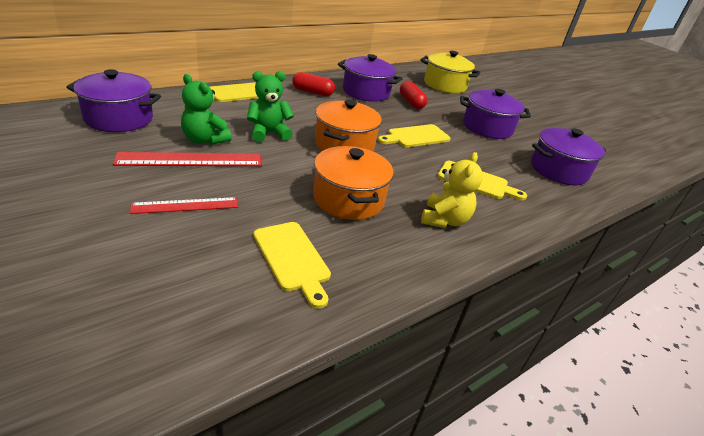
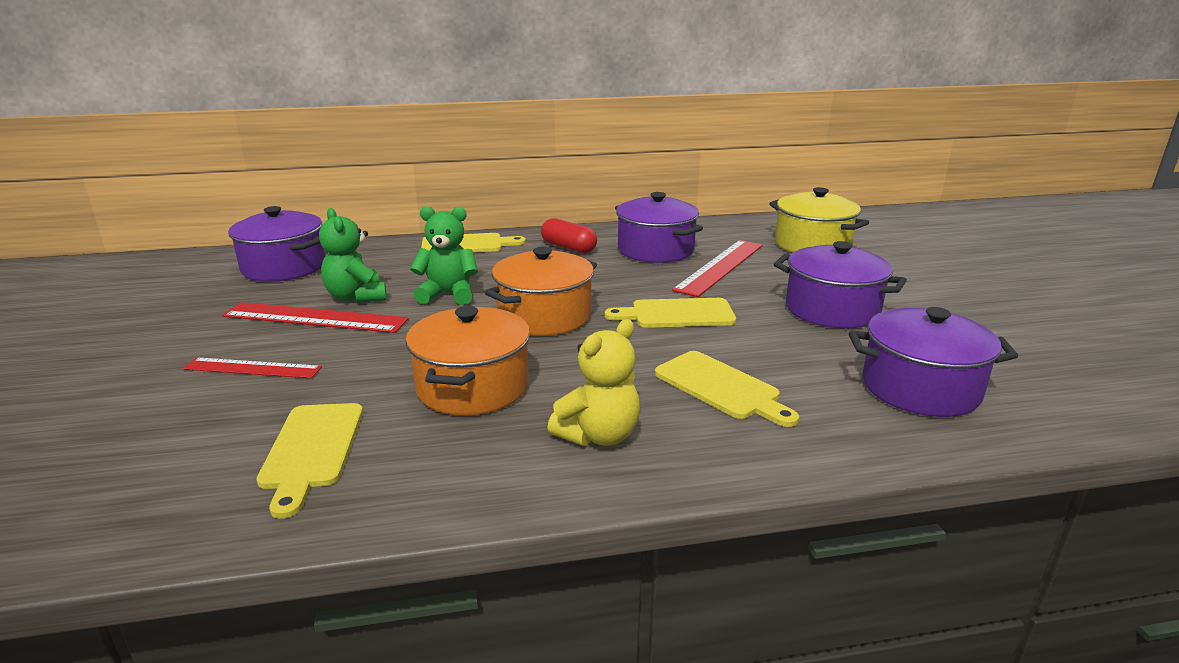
camera: 30 degrees right, 10 degrees down
red capsule [400,81,427,109] -> red ruler [672,240,763,297]

